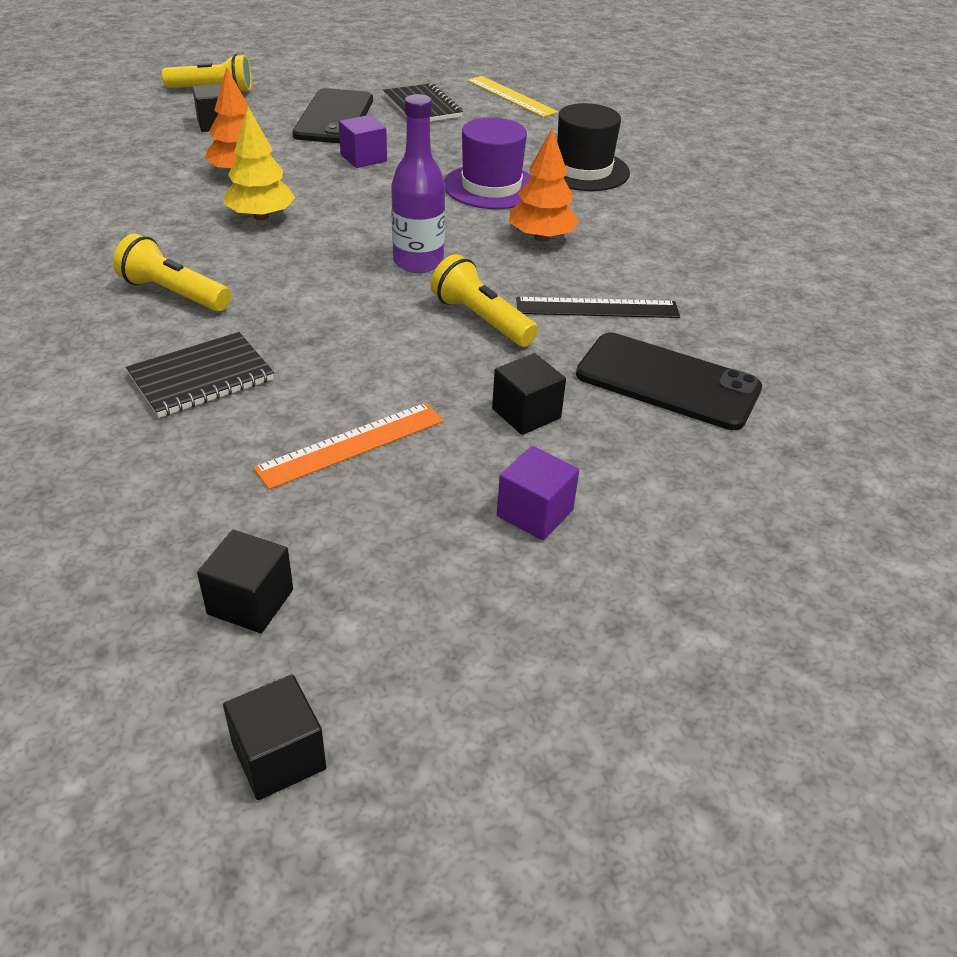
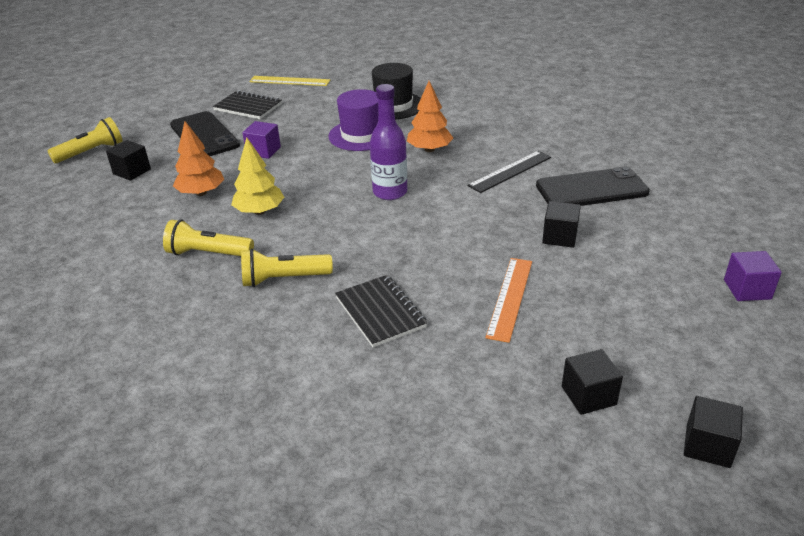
camera: 35 degrees left, 5 degrees down
black notebook [126,332,274,418] -> black notebook turned 45 degrees counterclockwise [335,275,427,347]
yellow flashlight [431,254,538,347] -> yellow flashlight moved to [163,220,254,256]
purple cube [497,446,579,540] -> purple cube moved to [724,251,782,301]

